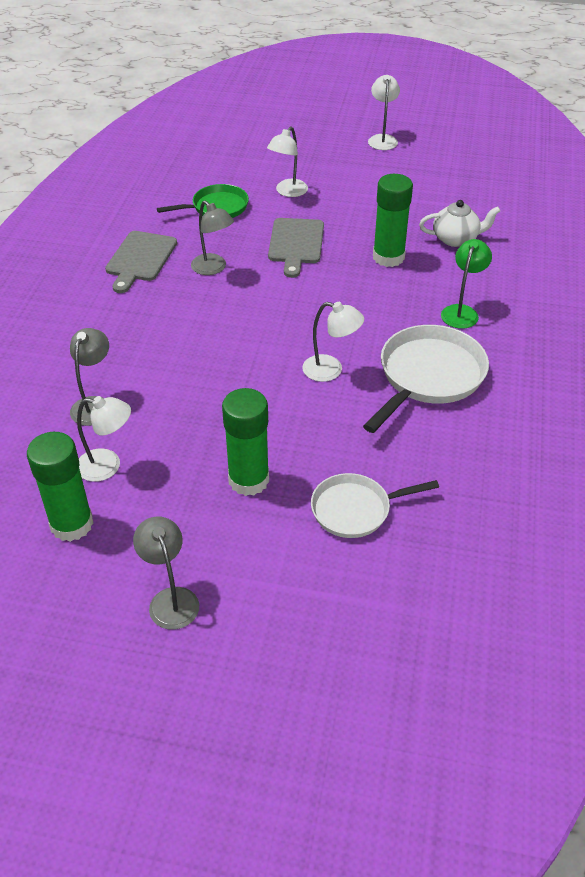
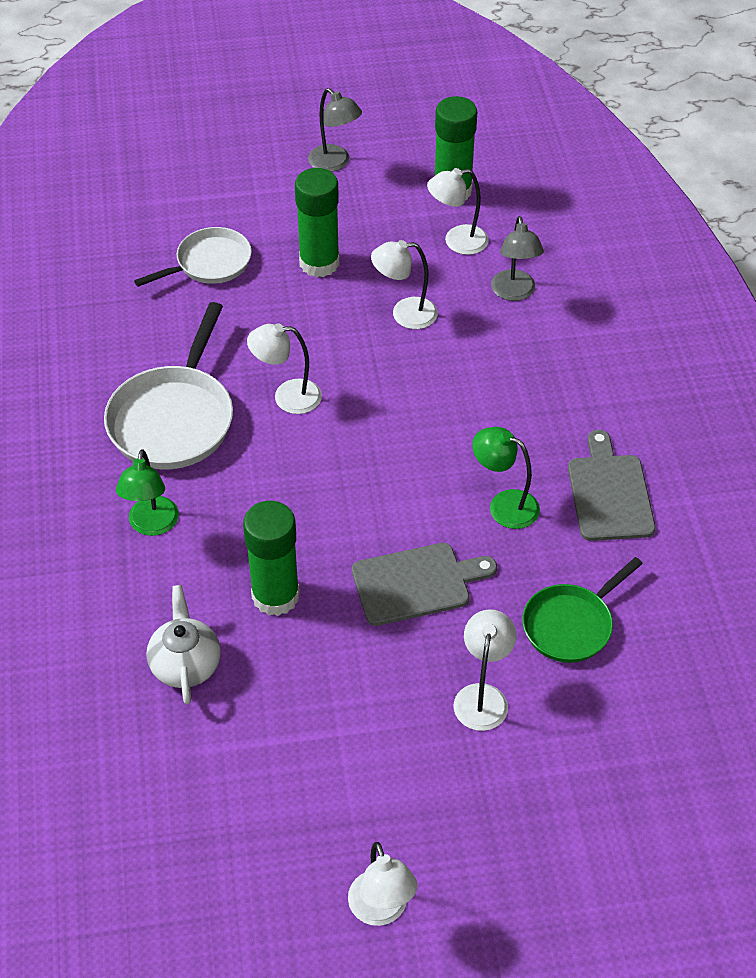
camera: 160 degrees right, 5 degrees up
grey lamp [191,200,234,275] -> green lamp [472,427,540,529]
grey cutting board [268,218,324,278] -> grey cutting board turned 90 degrees clockwise [352,543,497,626]
white teapot [419,200,500,247] -> white teapot turned 105 degrees clockwise [146,585,221,704]
none -> white lamp [371,240,438,329]

